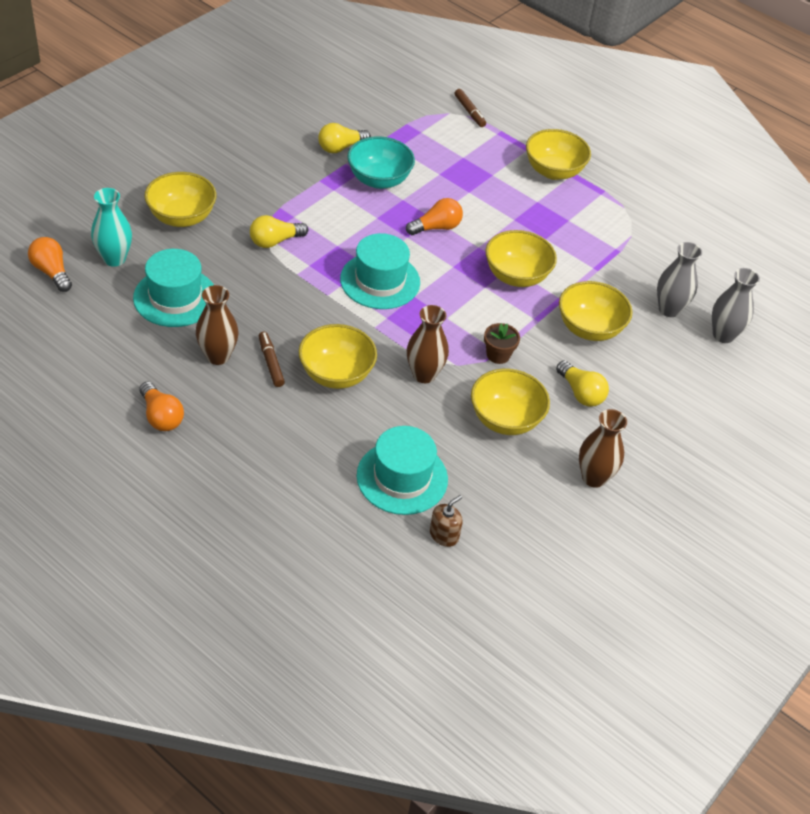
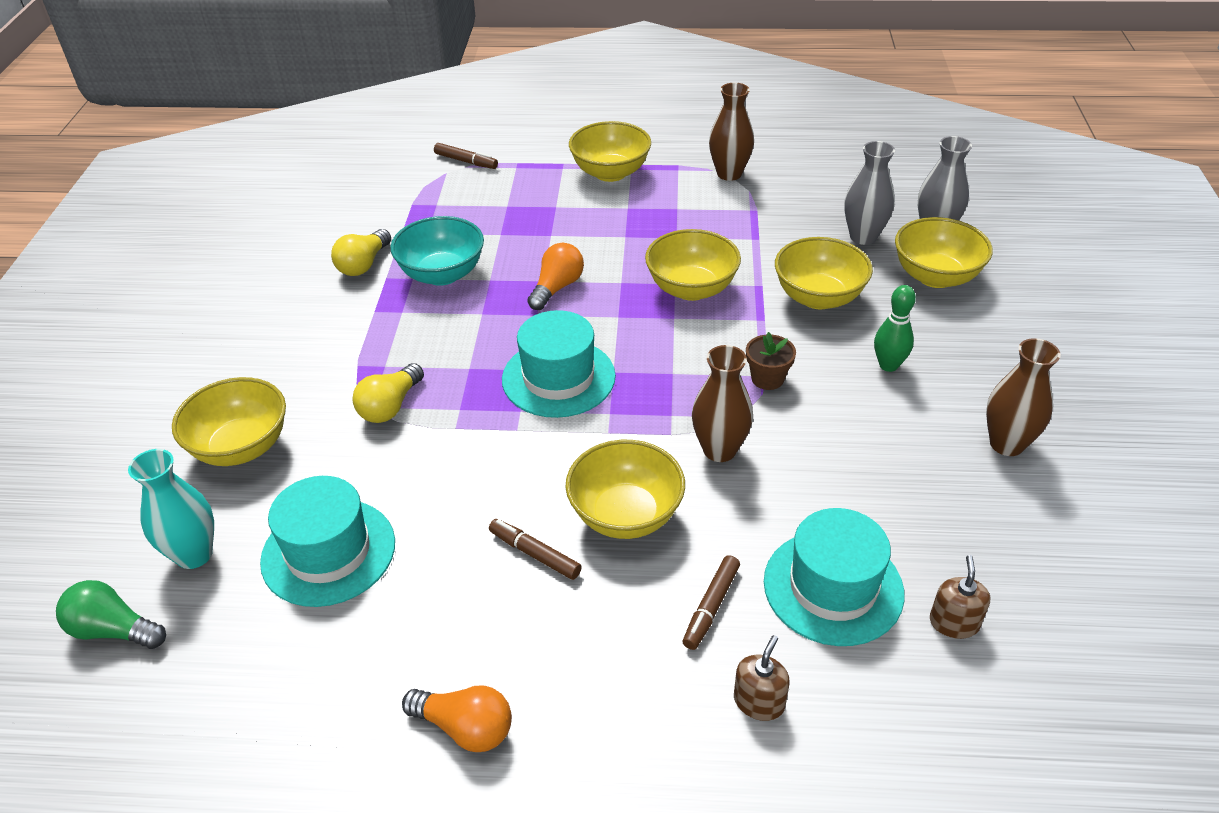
camera: 30 degrees left, 5 degrees down
orange light bulb [28,237,72,292] -> green light bulb [56,580,166,649]
brown vase [196,285,238,365] -> brown vase moved to [709,83,754,181]
yellow bowl [471,369,550,435] -> yellow bowl moved to [895,217,993,288]
yellow light bulb [556,360,609,407] -> green bowling pin [874,285,916,372]
none -> brown marker [682,555,740,650]
none -> brown soap dispenser [734,635,790,721]

